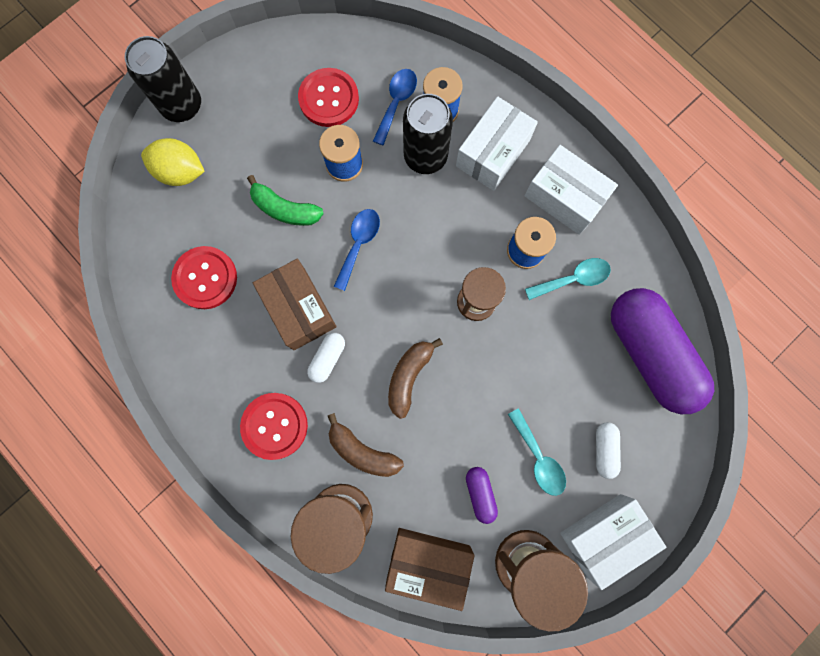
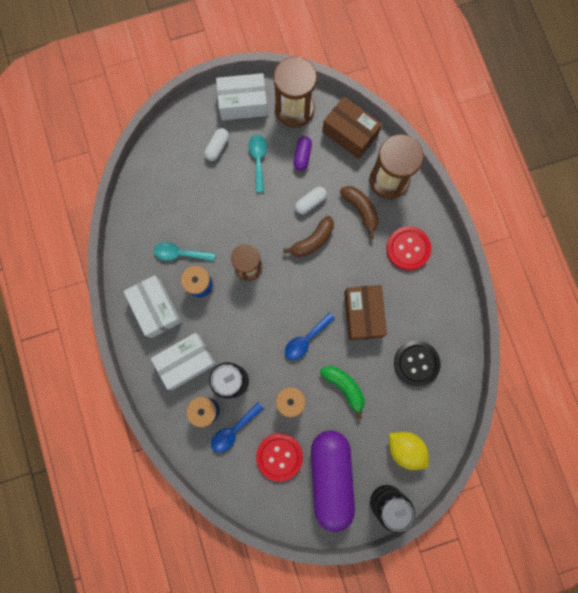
camera: 155 degrees left, 0 degrees up
red button [171,246,237,309] -> black button [394,341,440,386]
white capsule [307,333,345,383] -> white capsule moved to [295,187,327,214]
purple capsule [611,288,714,414] -> purple capsule moved to [311,430,355,532]

